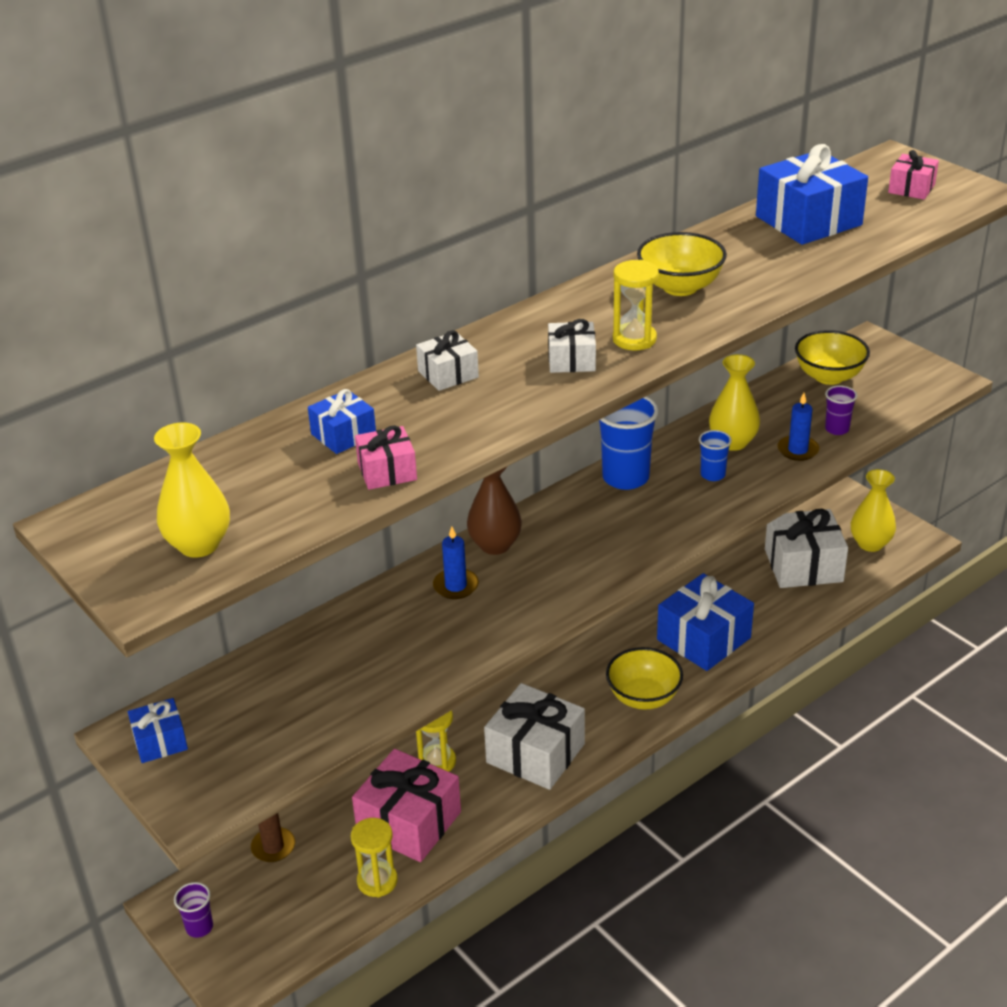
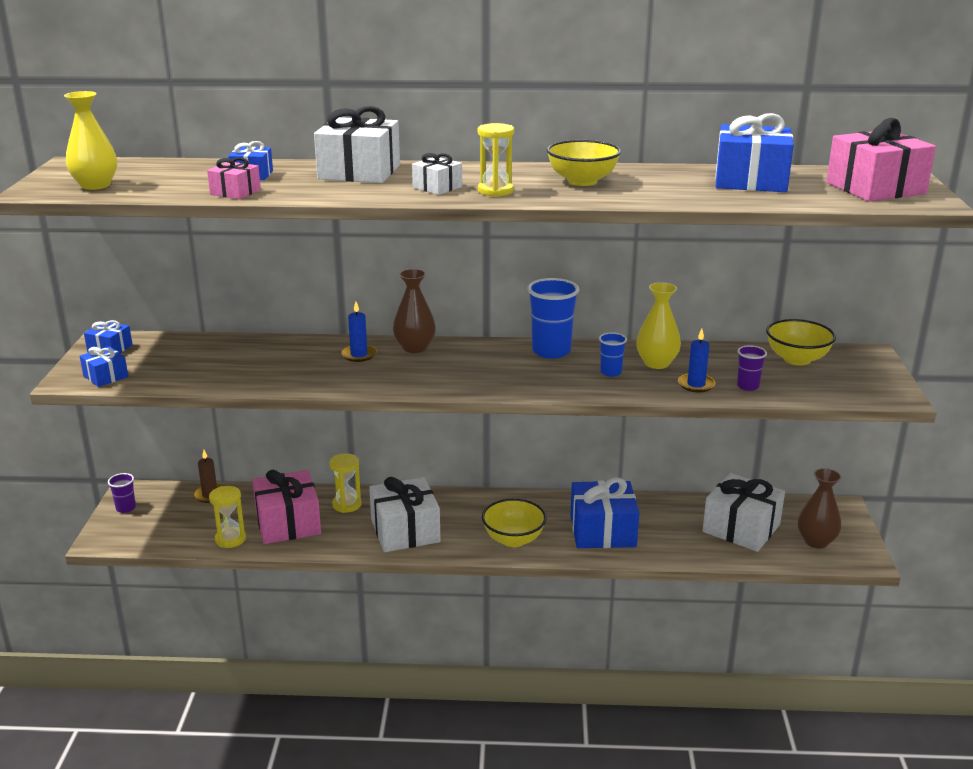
camera: 40 degrees right, 10 degrees down
white gift [416,330,479,391] -> white gift [314,106,400,183], size x1.94
yellow vase [851,469,896,552] -> brown vase [798,468,842,548]
pink gift [888,150,939,200] -> pink gift [826,118,936,202], size x1.94
none -> blue gift [80,346,128,387]

